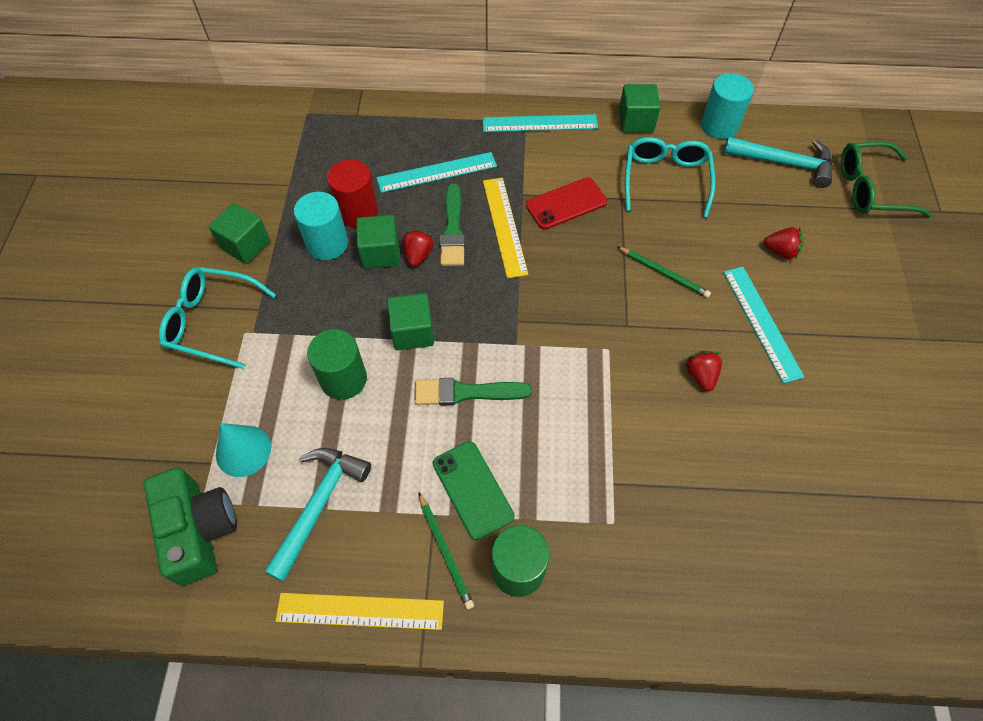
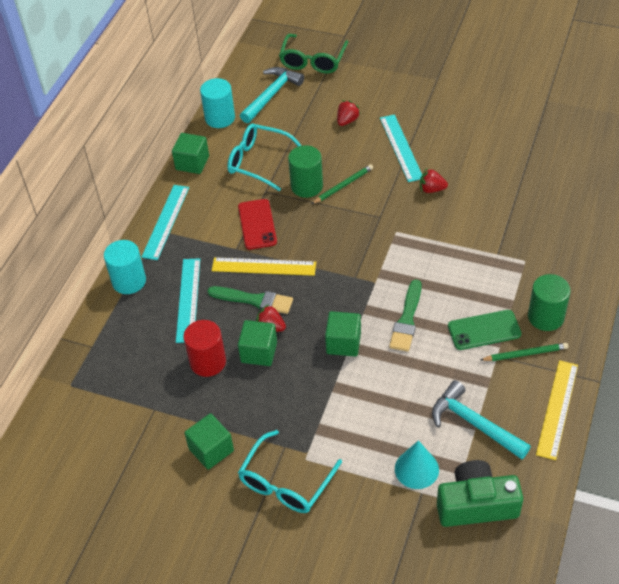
camera: 70 degrees left, 10 degrees down
turquoise cylinder [294,192,348,260] -> turquoise cylinder moved to [104,240,146,294]
green cylinder [307,329,367,400] -> green cylinder moved to [288,145,323,198]
turquoise ruler [723,267,804,383] -> turquoise ruler turned 75 degrees clockwise [380,114,422,182]

